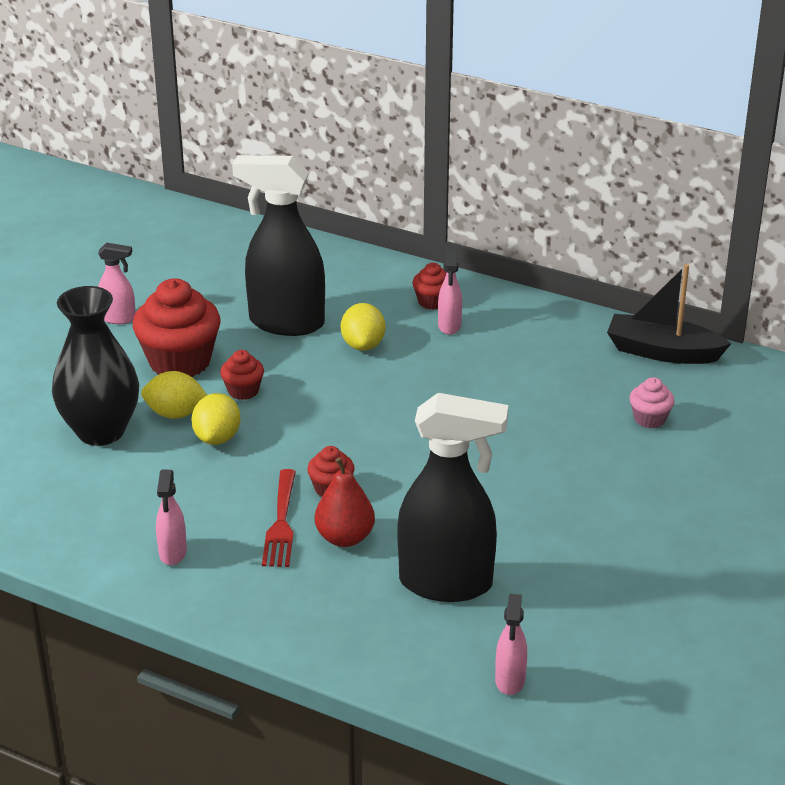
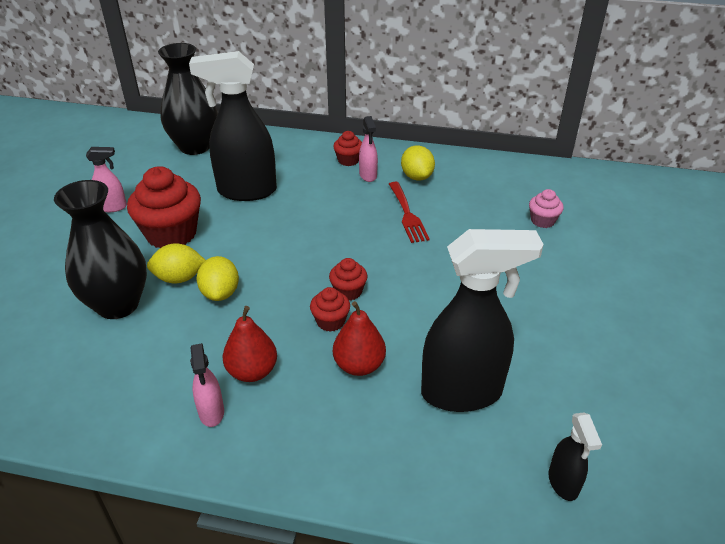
camera: 15 degrees left, 5 degrees up
red cupcake [220,350,264,400] -> red cupcake moved to [329,258,368,301]
red fork [262,469,296,567] -> red fork moved to [389,182,430,243]
yellow lemon [341,303,385,351] -> yellow lemon moved to [401,145,435,181]
pink spray bottle [495,594,527,695] -> black spray bottle [549,413,602,501]
black boat [607,264,732,364] -> none
none -> black vase [158,43,218,155]
none -> red pear [223,306,277,382]

